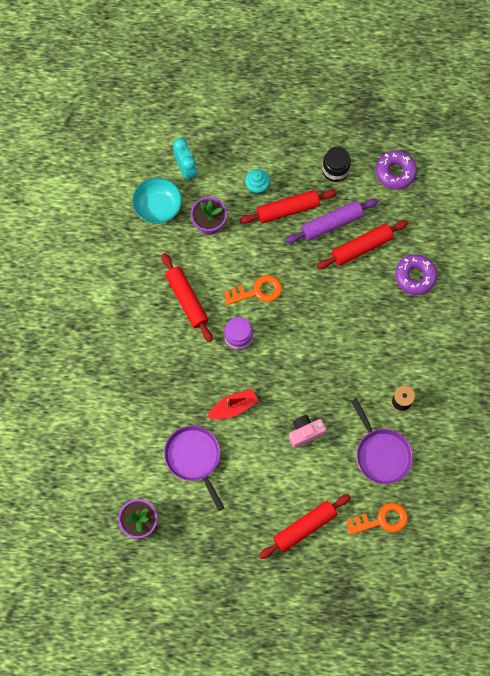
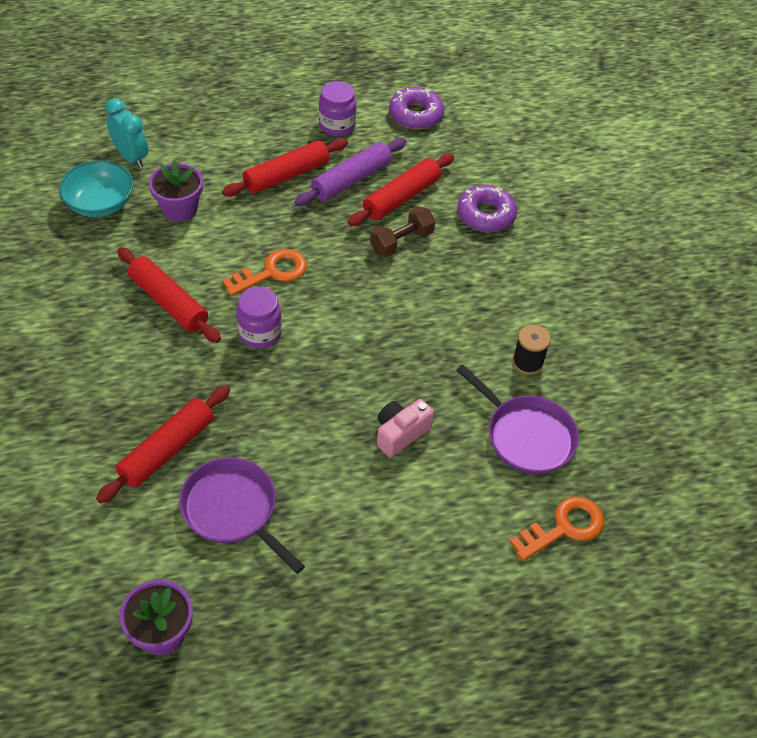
camera: 20 degrees left, 20 degrees down
red boat [207,389,258,419] -> none
turquoise cupcake [245,169,270,195] -> none
red rolling pin [259,494,351,559] -> red rolling pin moved to [96,385,230,503]
black jar [322,147,351,182] -> purple jar [319,81,356,136]
none -> brown dumbbell [370,206,435,257]

